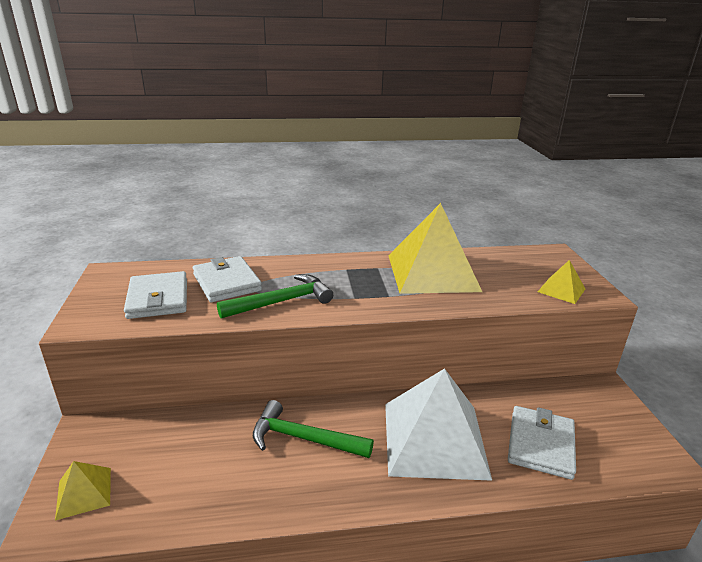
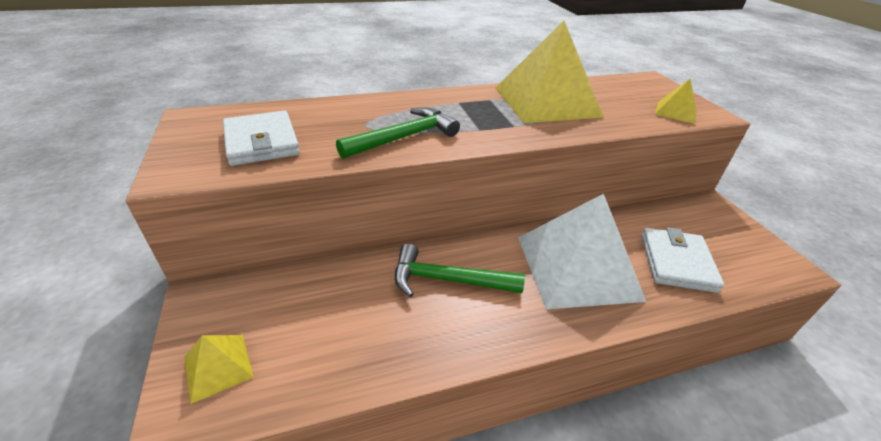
camera: 10 degrees left, 10 degrees up
white wallet [193,256,262,302] -> none

